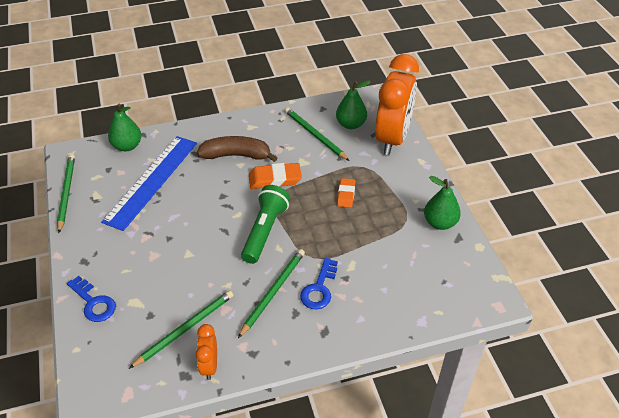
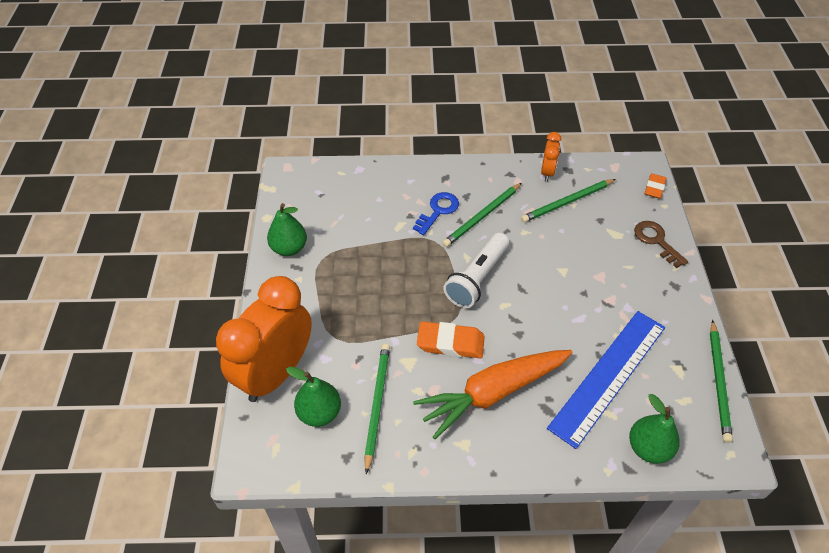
camera: 165 degrees left, 5 degrees up
blue key [67,276,116,322] -> brown key [634,221,688,268]
brown banana [197,136,278,162] -> orange carrot [413,350,573,439]
green flashlight [241,185,290,264] -> white flashlight [443,233,509,308]
green pencil [285,107,349,161] -> green pencil turned 150 degrees counterclockwise [364,344,390,474]
orange eraser [337,178,355,208] -> orange eraser moved to [645,173,667,199]

